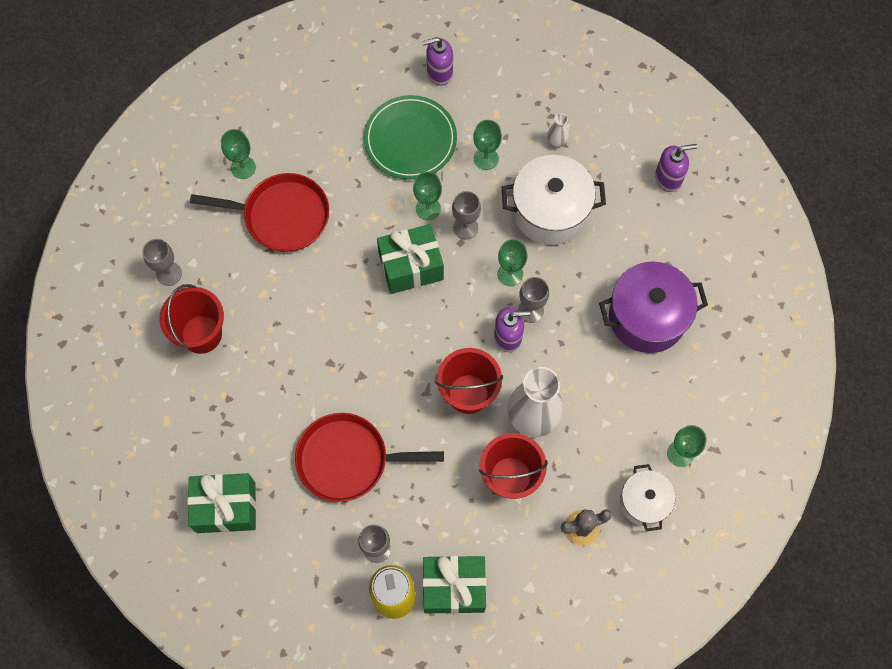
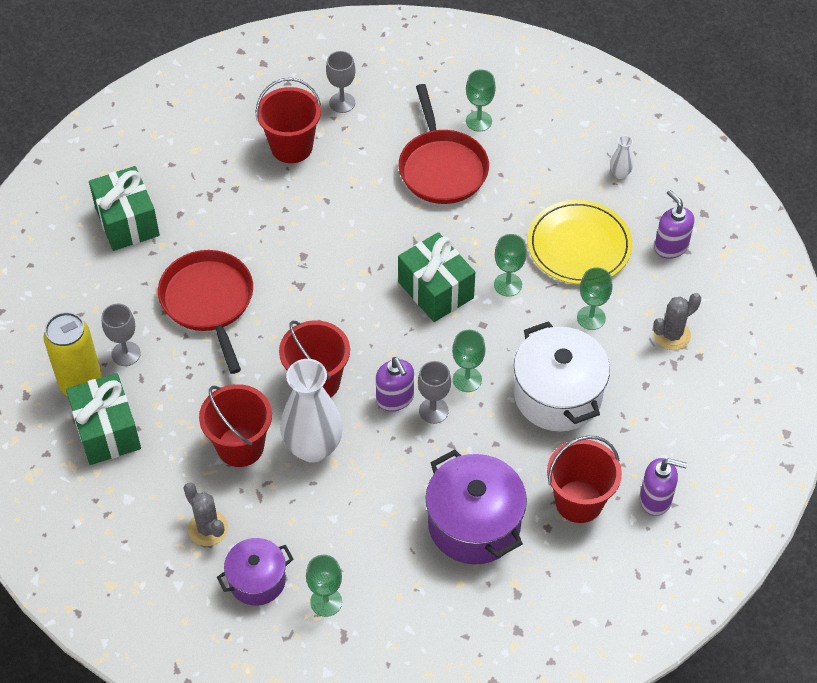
camera: 70 degrees right, 15 degrees down
green plate [364,95,457,179] -> yellow plate [528,200,632,284]
grey goblet [452,191,481,240] -> none
white vase [547,113,569,147] -> white vase moved to [610,135,633,179]
white pot [620,464,675,531] -> purple pot [217,538,293,606]
purple soap dispenser [655,144,697,192] -> purple soap dispenser turned 45 degrees counterclockwise [640,458,687,516]
none -> red bucket [547,436,622,523]
none -> grey cactus [653,293,701,350]

